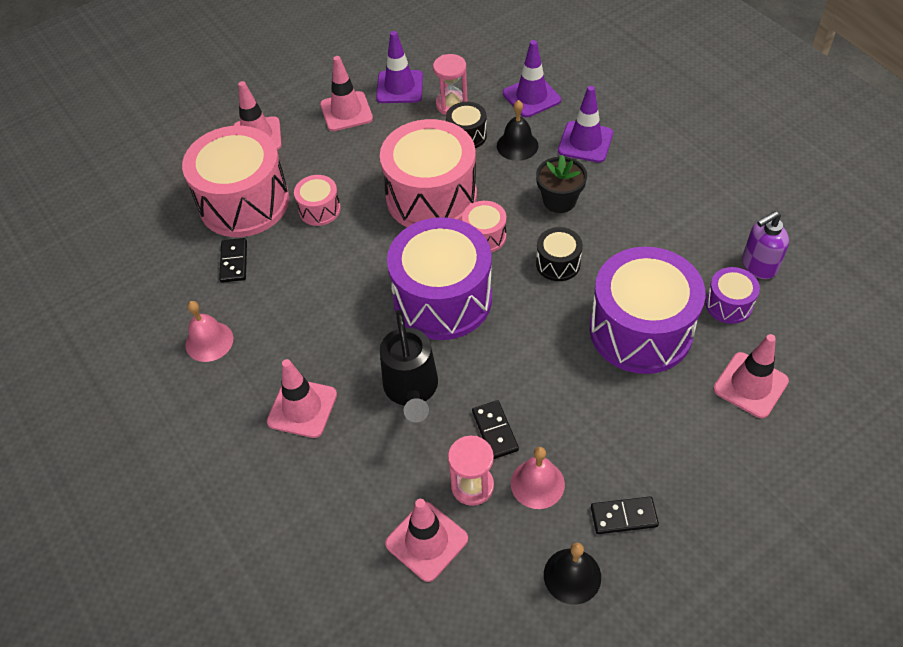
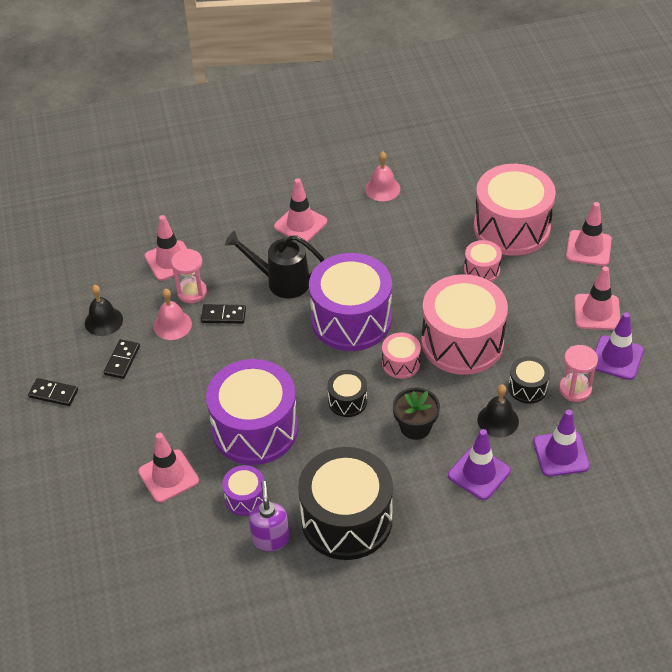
camera: 110 degrees right, 5 degrees down
black domino [219,238,247,283] -> black domino moved to [28,378,78,406]
none -> black drum [298,447,393,560]

